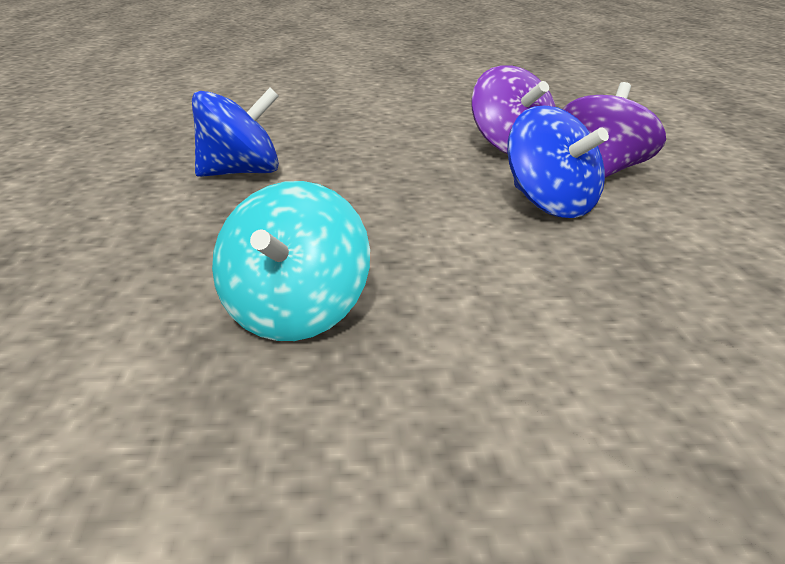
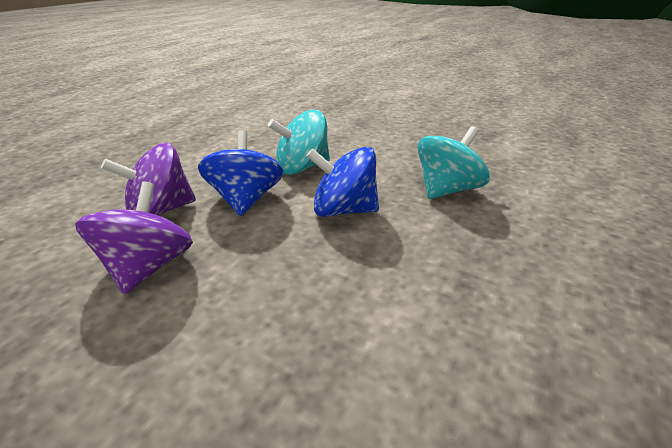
camera: 145 degrees left, 5 degrees up
blue spinning top [192,88,279,177] -> blue spinning top moved to [307,147,379,217]
none -> turquoise spinning top [268,110,330,175]

